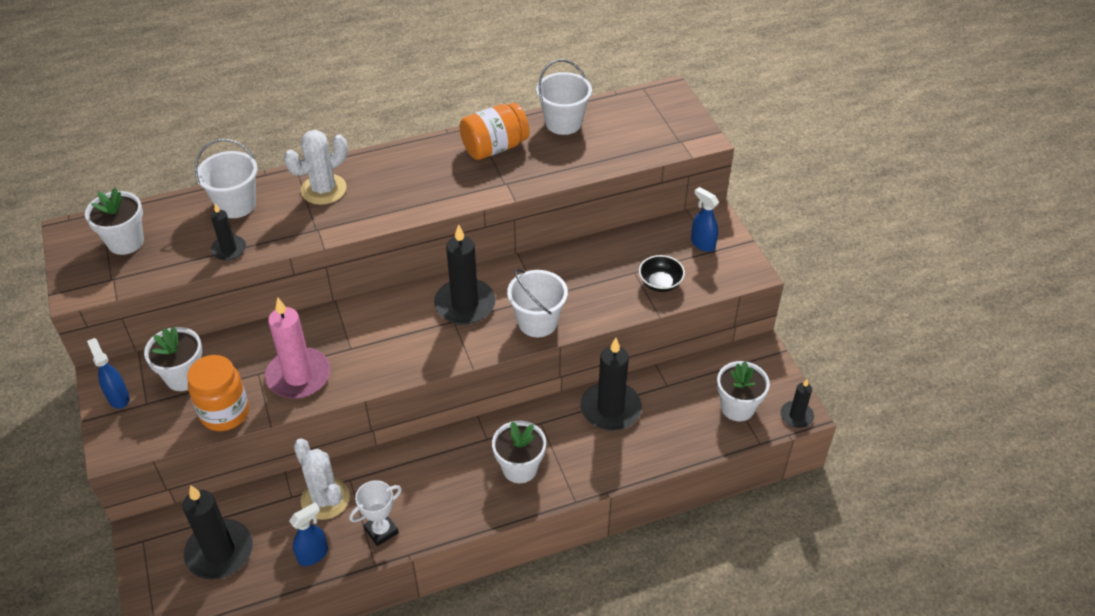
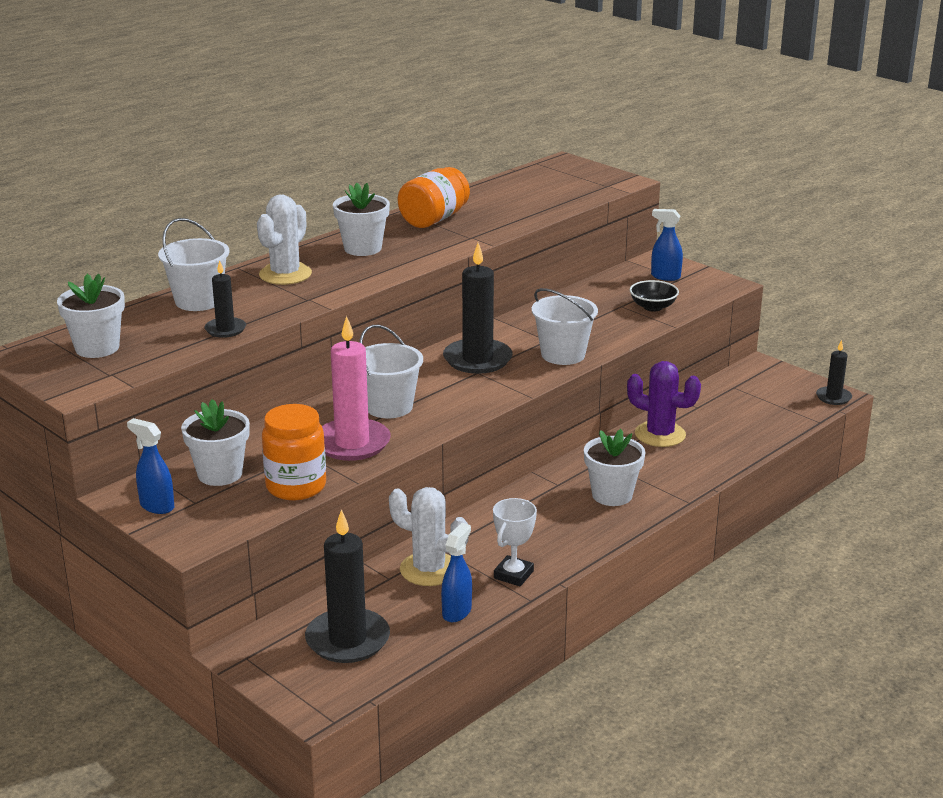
camera: 25 degrees left, 20 degrees down
white bucket [536,59,592,135] -> white bucket moved to [359,325,423,418]
black candle [581,338,642,431] -> purple cactus [627,361,701,447]
white flower pot [717,361,770,421] -> white flower pot moved to [333,183,390,256]

